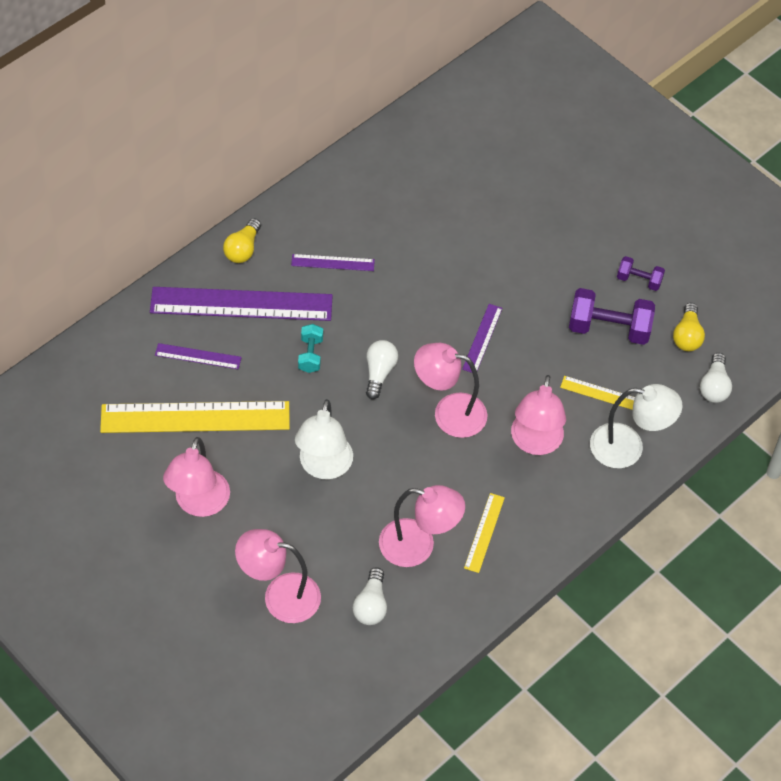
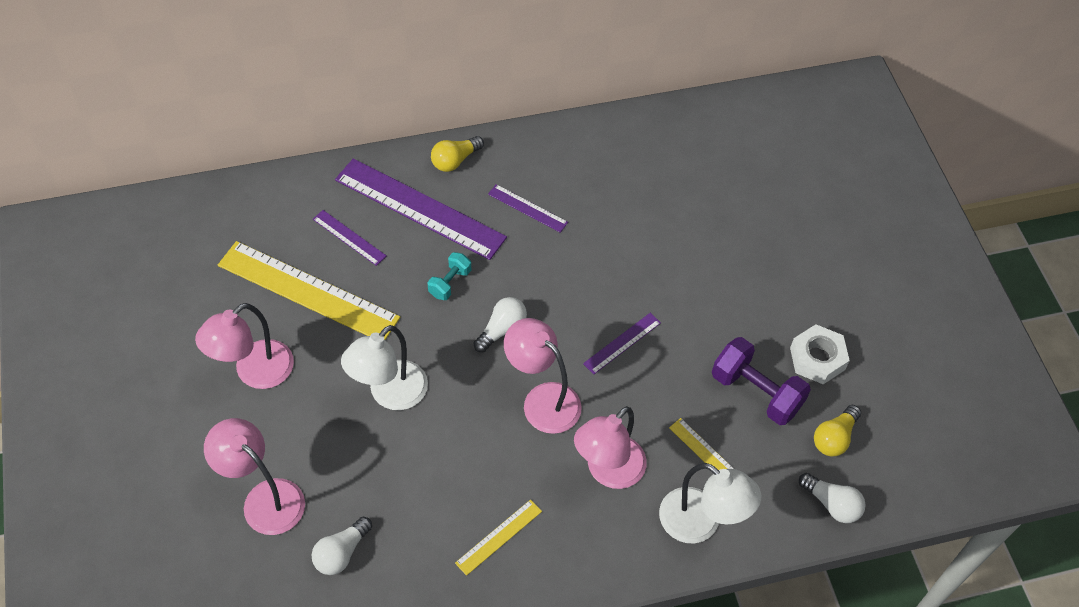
camera: 30 degrees right, 0 degrees up
pink lamp [379,485,465,567] -> none
purple dumbbell [617,256,665,291] -> white nut [790,324,850,384]
white light bulb [700,353,732,403] -> white light bulb turned 90 degrees counterclockwise [799,473,866,523]

